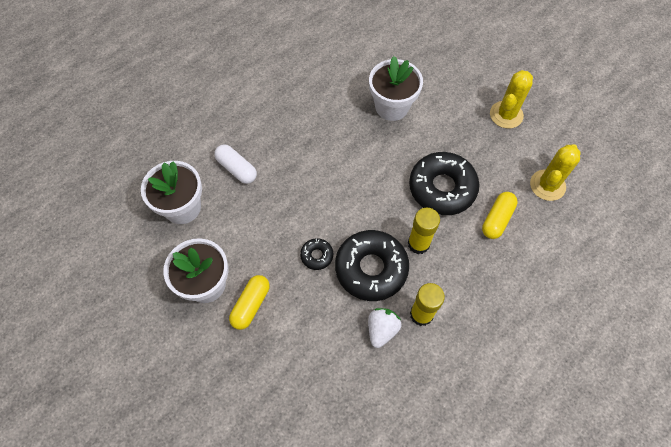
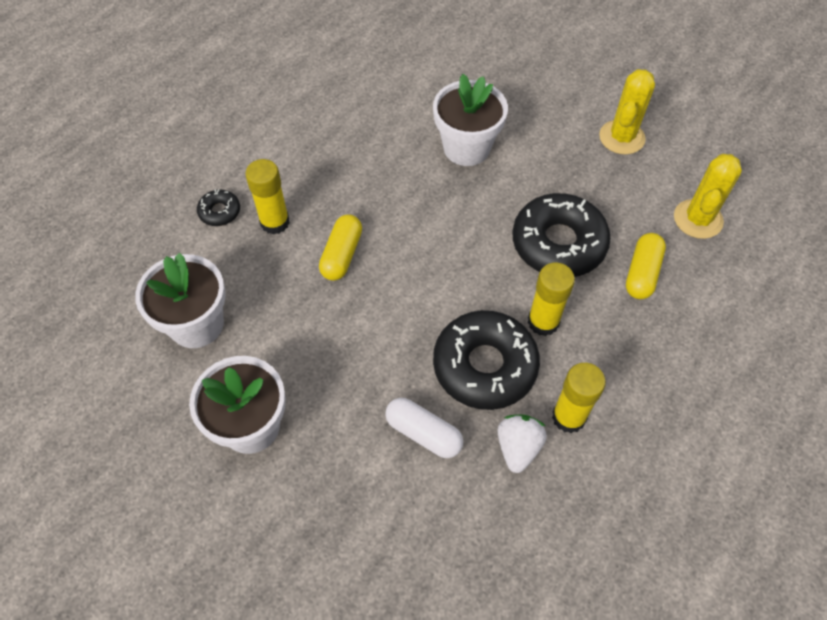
camera: 10 degrees left, 5 degrees down
white capsule [214,144,257,184] -> white capsule moved to [385,398,463,458]
yellow capsule [229,275,270,330] -> yellow capsule moved to [319,214,362,281]
black donut [300,238,333,270] -> black donut moved to [197,189,240,226]
none -> yellow glue stick [245,159,290,235]

